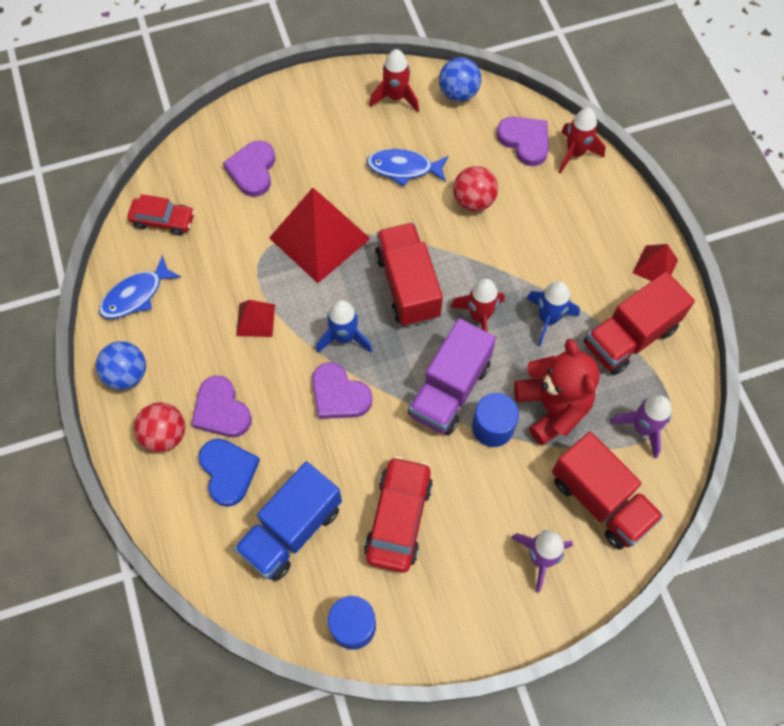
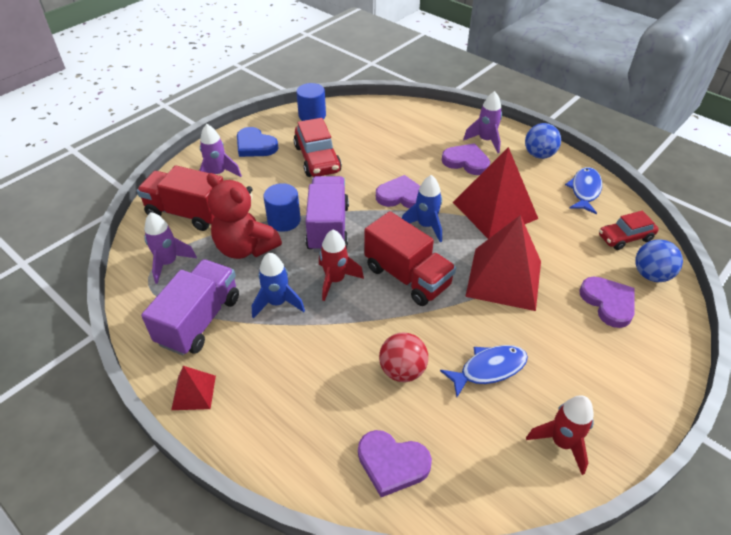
camera: 150 degrees right, 20 degrees down
red ball [134,402,185,452] -> purple rocket [463,91,502,153]
blue heart [199,439,260,507] -> blue heart moved to [237,127,278,157]
blue truck [234,462,342,581] -> none
red pyramid [236,300,275,337] -> red pyramid [453,147,538,239], size x2.07
blue ball [439,57,481,102] -> blue ball moved to [635,239,683,282]
red rocket [558,108,606,174] -> none
red truck [584,272,695,375] -> purple truck [141,259,239,355]

